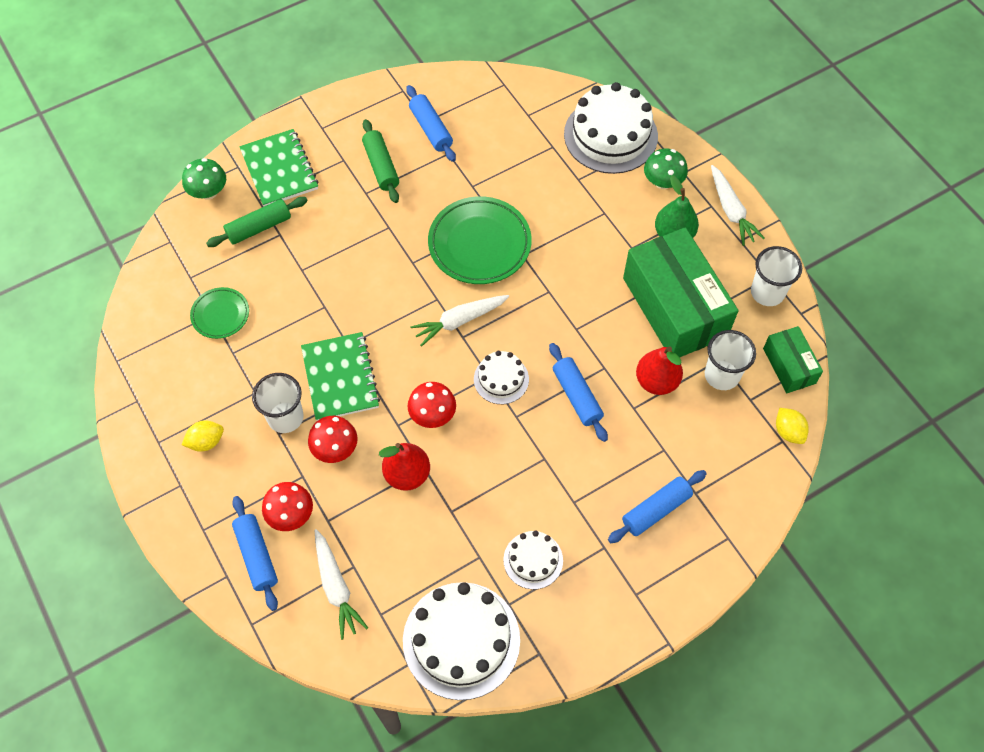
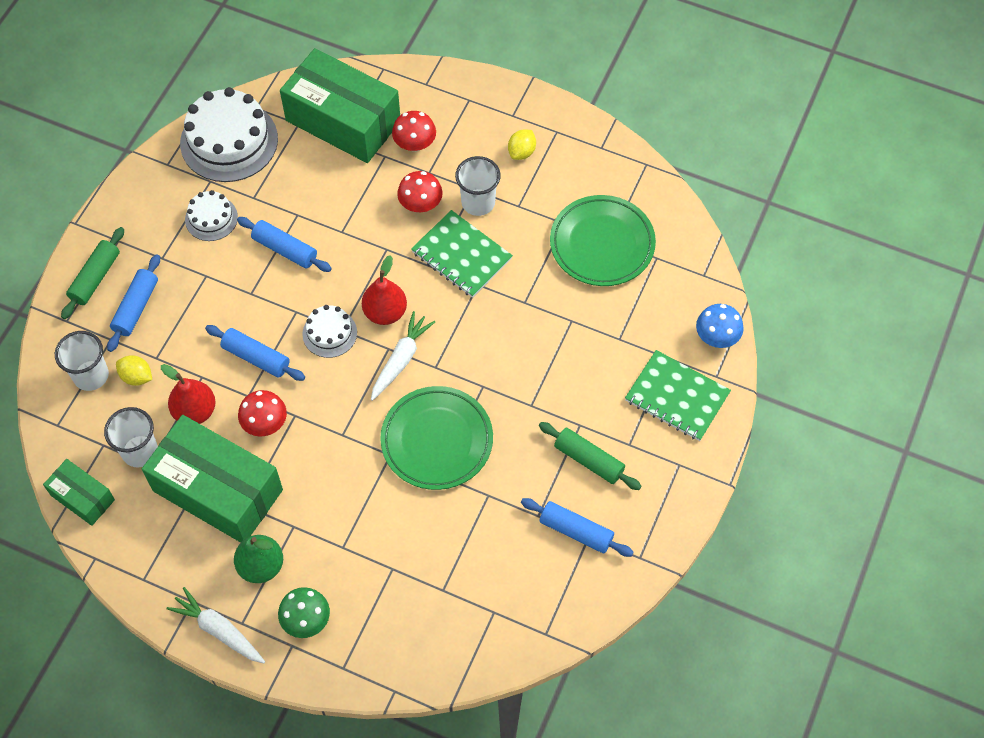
camera: 145 degrees right, 0 degrees up
green mushroom [182,158,226,200] -> blue mushroom [696,304,744,348]
green plate [190,287,249,339] -> green plate [550,195,656,286], size x1.82
green rolling pin [206,197,308,247] -> green rolling pin moved to [61,227,124,319]
blue rolling pin [232,496,278,611] -> blue rolling pin moved to [237,217,332,272]
white carrot [315,529,368,640] -> green box [280,48,400,163]
red pear [379,443,430,491] -> red pear moved to [362,255,407,325]
red mushroom [408,382,456,428] -> red mushroom moved to [238,390,287,437]
white cake [564,82,658,174] -> none
white cup [751,246,802,306] -> white cup moved to [55,331,109,391]
yellow lemon [776,408,809,444] -> yellow lemon moved to [116,355,152,386]

